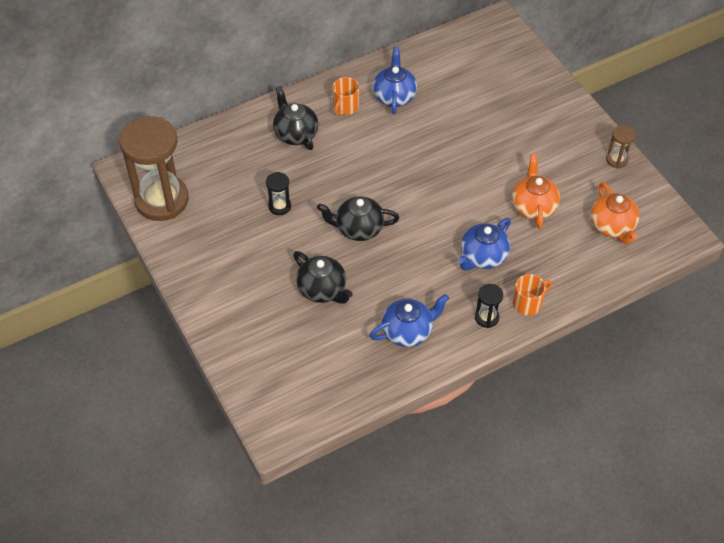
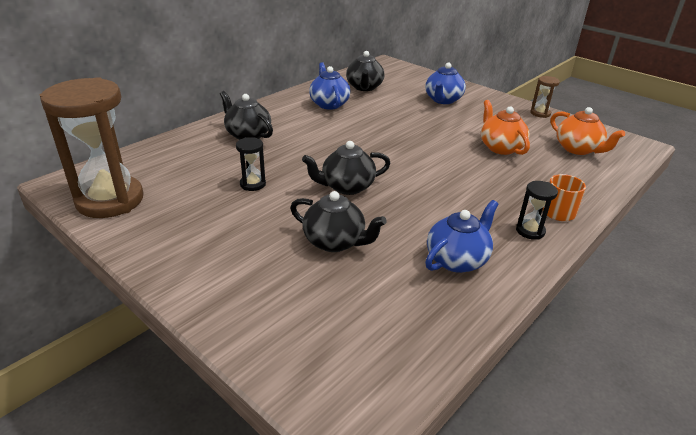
camera: 20 degrees left, 20 degrees down
orange mug [333,77,359,115] -> none
blue teapot [458,218,511,270] -> blue teapot moved to [425,62,466,104]
none -> black teapot [346,51,385,91]

